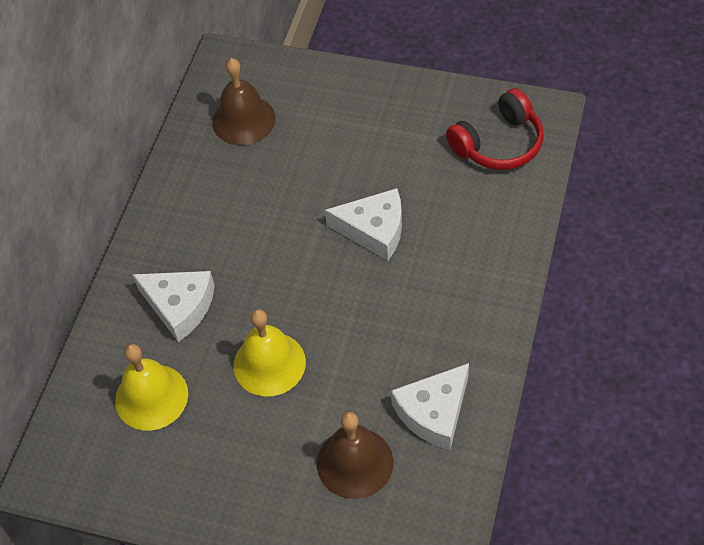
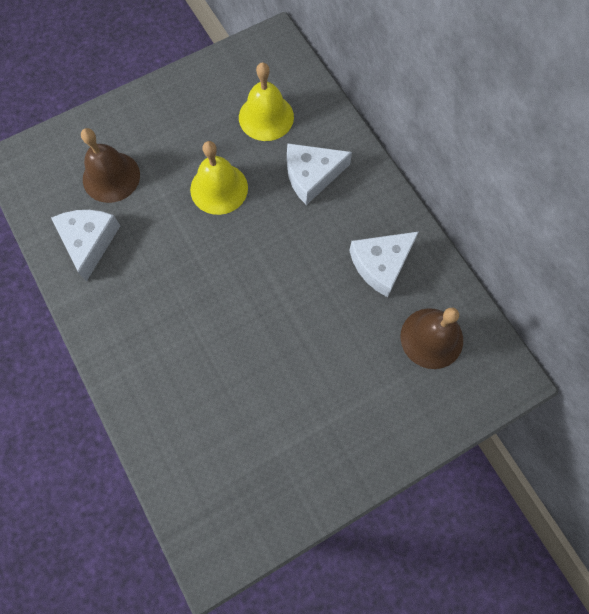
camera: 130 degrees right, 15 degrees up
white cheese [325,188,402,261] -> white cheese moved to [349,232,419,297]
red headphones [446,88,544,170] -> none

